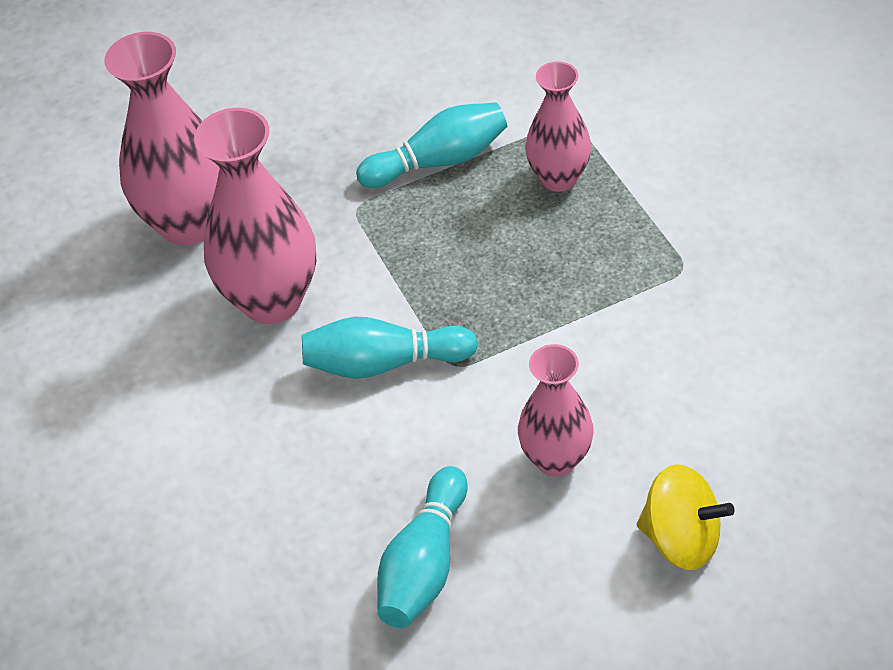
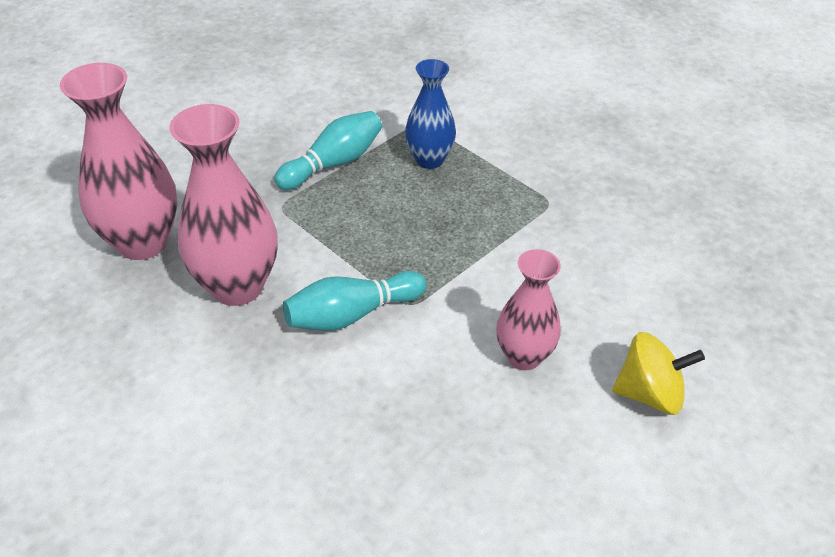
camera: 25 degrees left, 5 degrees down
turquoise bowling pin [377,466,467,628] -> none
pink vase [526,61,591,192] -> blue vase [405,59,456,169]

